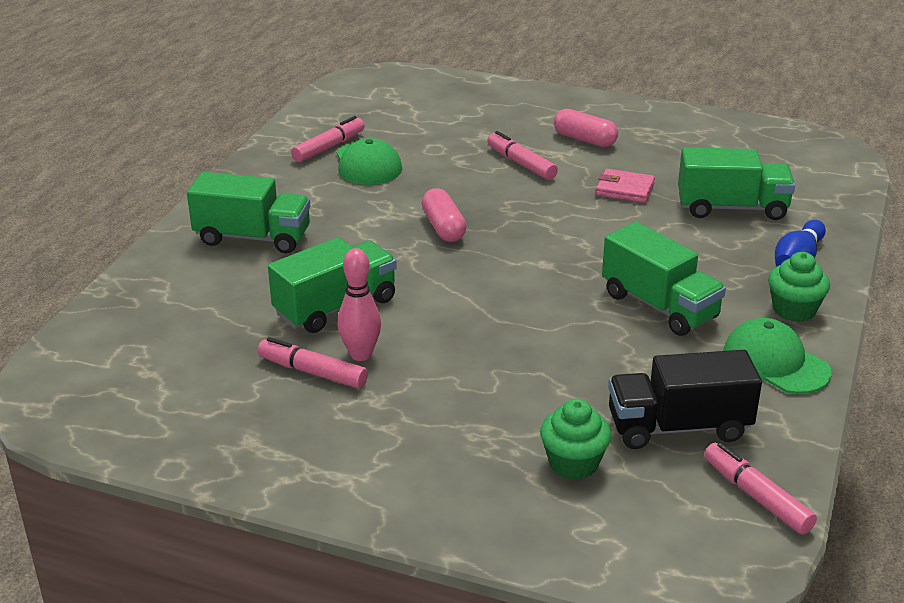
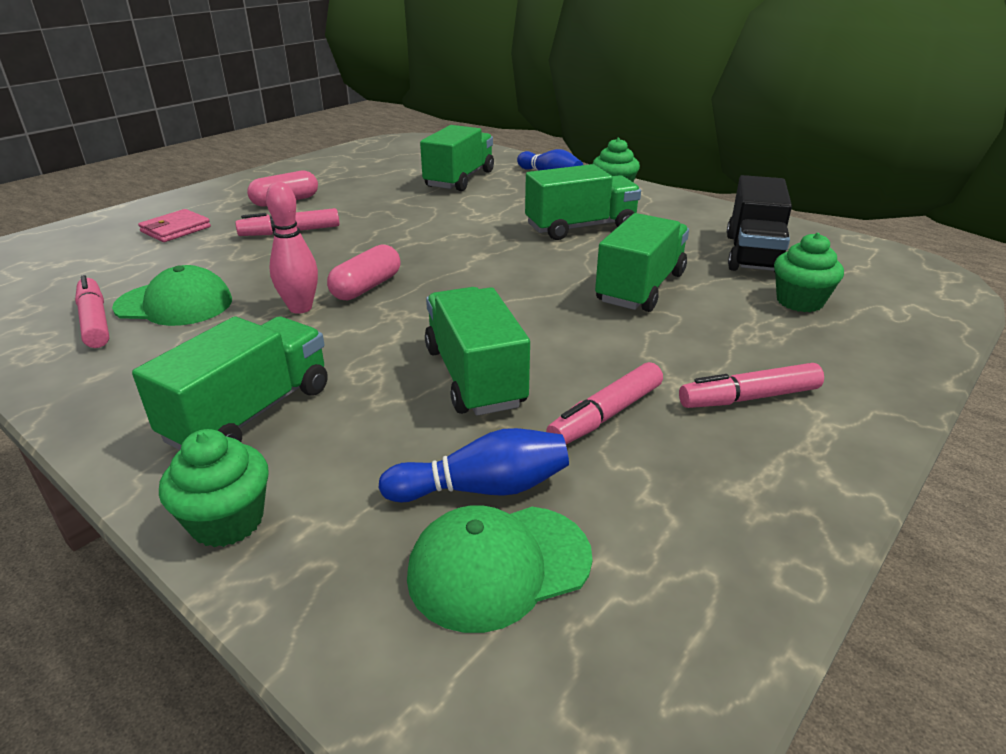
camera: 70 degrees left, 0 degrees up
pink bowling pin [338,248,381,361] -> pink bowling pin moved to [266,182,318,314]
pink capsule [422,188,467,242] -> pink capsule turned 60 degrees counterclockwise [327,244,401,300]
pink wallet [596,169,655,203] -> pink wallet moved to [138,209,211,242]
pink marker [704,442,817,535] -> pink marker moved to [679,363,824,408]
green cap [723,318,832,394] -> green cap moved to [407,505,593,633]
none -> green cupcake [159,429,269,547]
none -> blue bowling pin [379,428,569,503]
none -> green truck [595,213,689,312]

